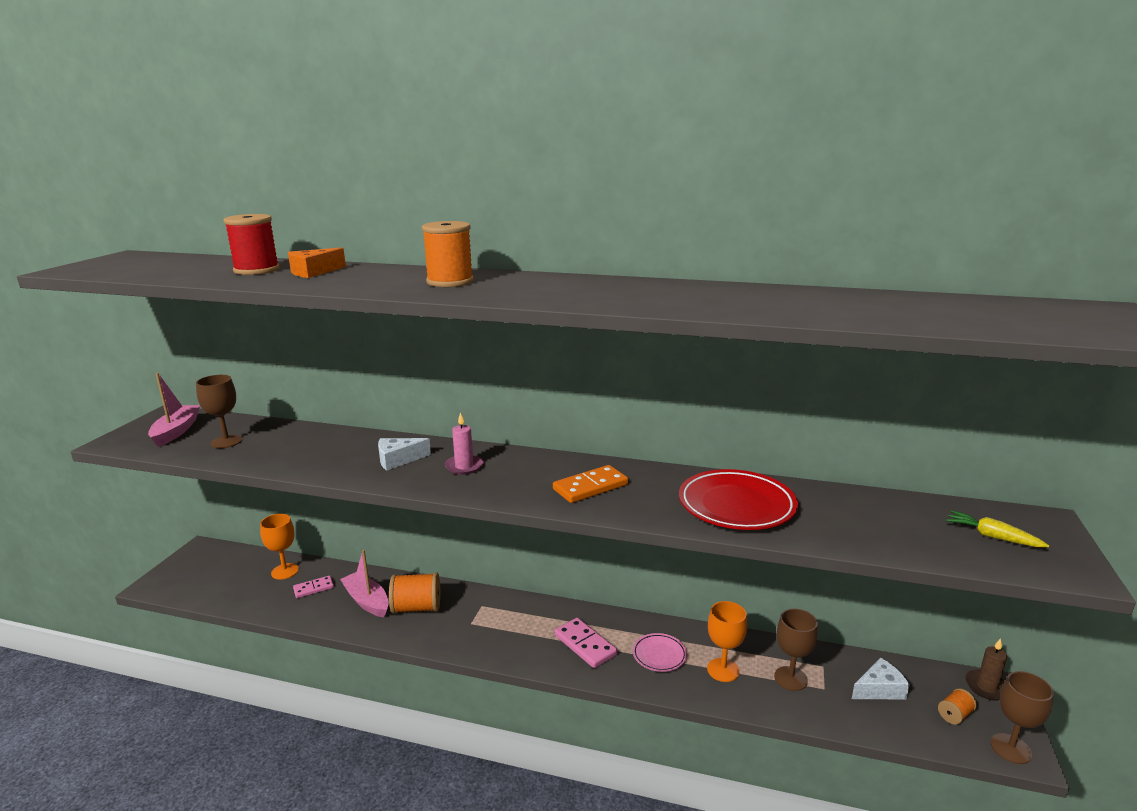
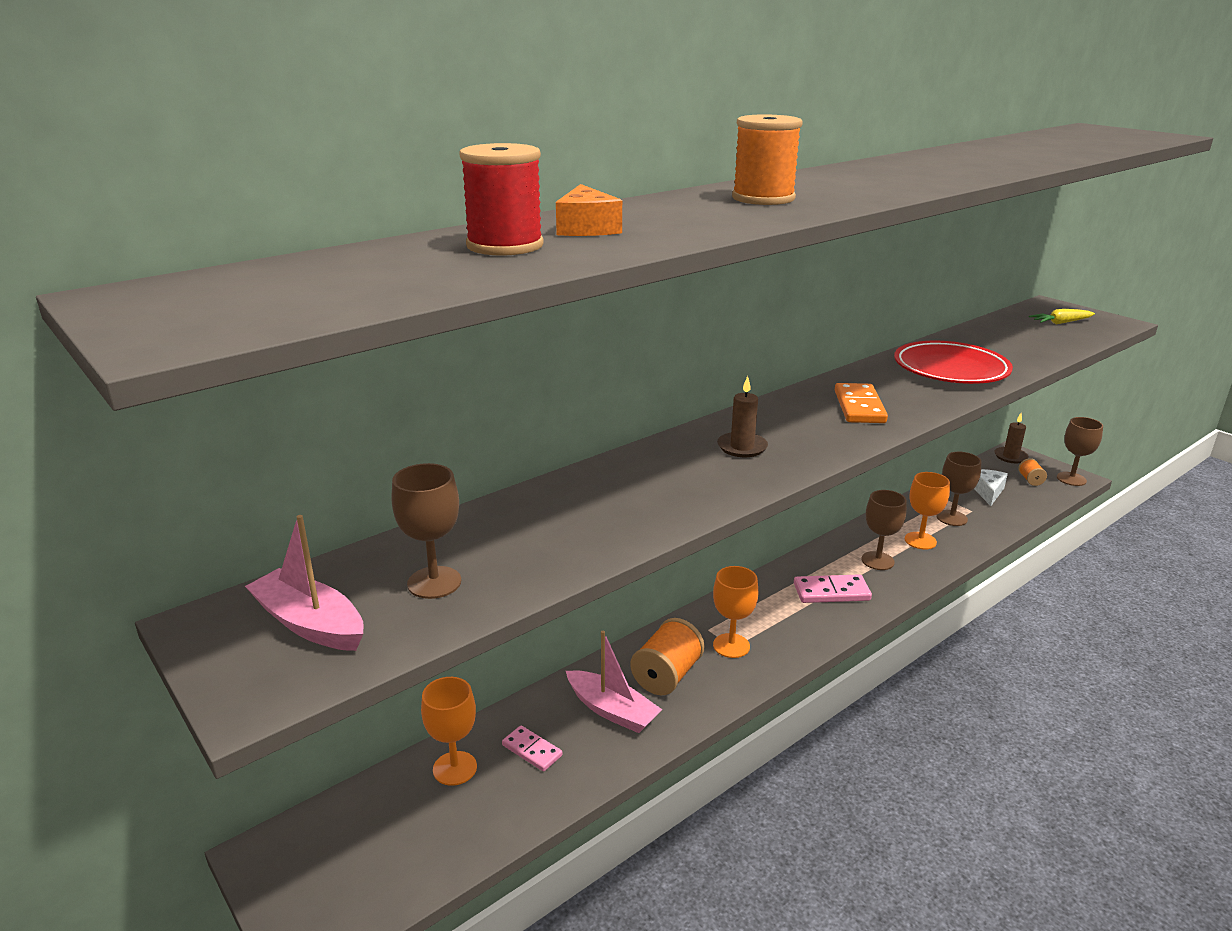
camera: 55 degrees left, 5 degrees up
pink domino [293,576,334,598] -> pink domino turned 60 degrees counterclockwise [502,725,562,771]
pink boat [340,550,389,617] -> pink boat turned 135 degrees counterclockwise [566,631,662,733]
white cheese [378,438,431,471] -> none
pink candle [445,412,484,475] -> brown candle [717,376,768,457]
pink plate [633,633,687,672] -> brown goblet [861,490,907,570]
none -> orange goblet [713,566,758,658]

